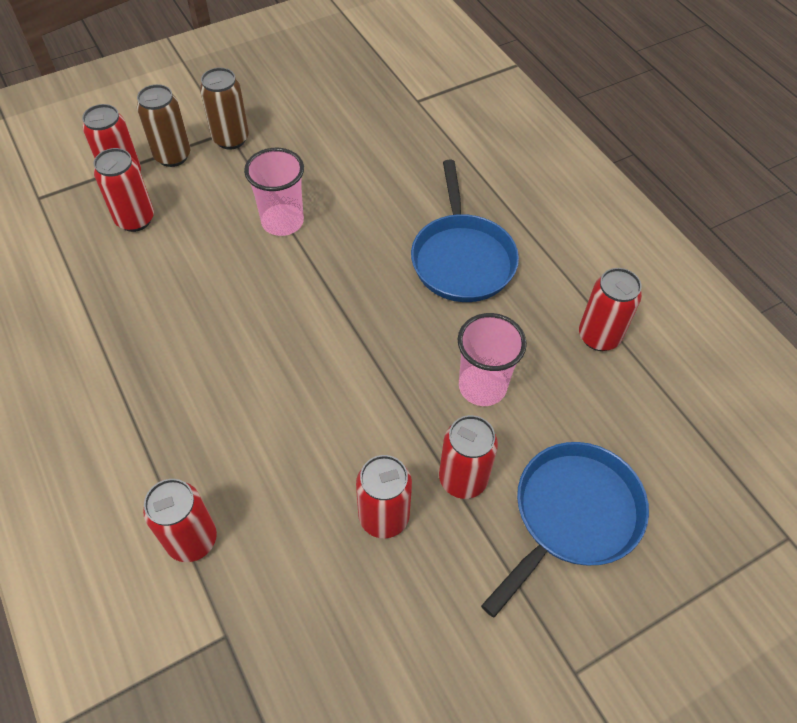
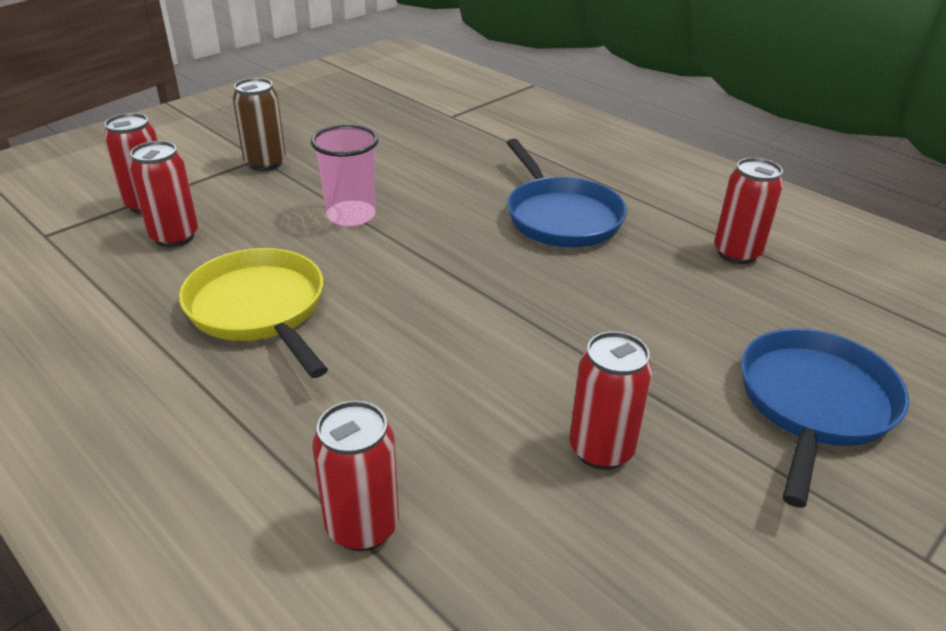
camera: 15 degrees left, 20 degrees down
brown can [137,84,190,167] -> none
red can [439,415,498,499] -> none
pink cup [458,313,527,406] -> none
none -> yellow pan [179,248,328,378]

